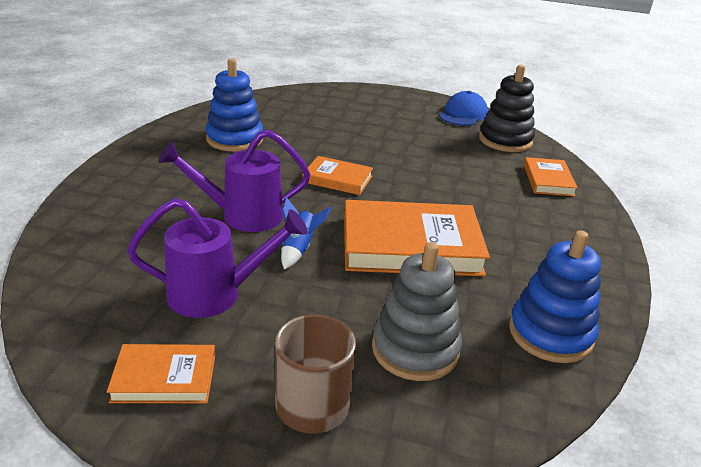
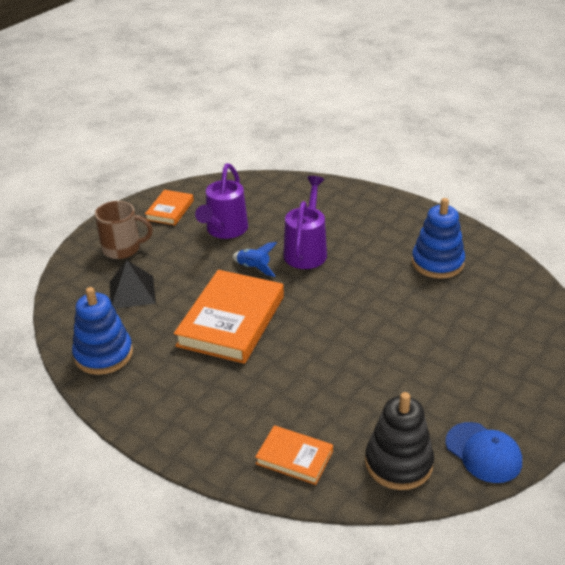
camera: 115 degrees right, 5 degrees up
orange book [303,156,373,195] -> none
grey stacking toy [372,242,462,381] -> black pyramid [110,260,156,309]

